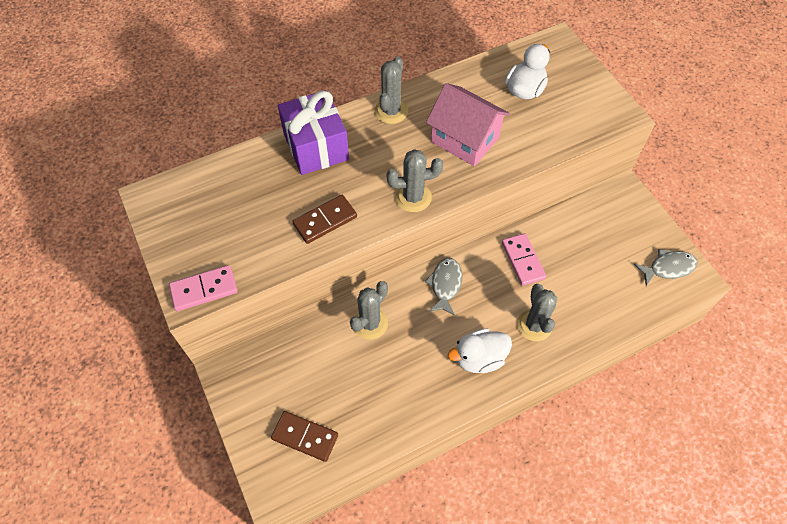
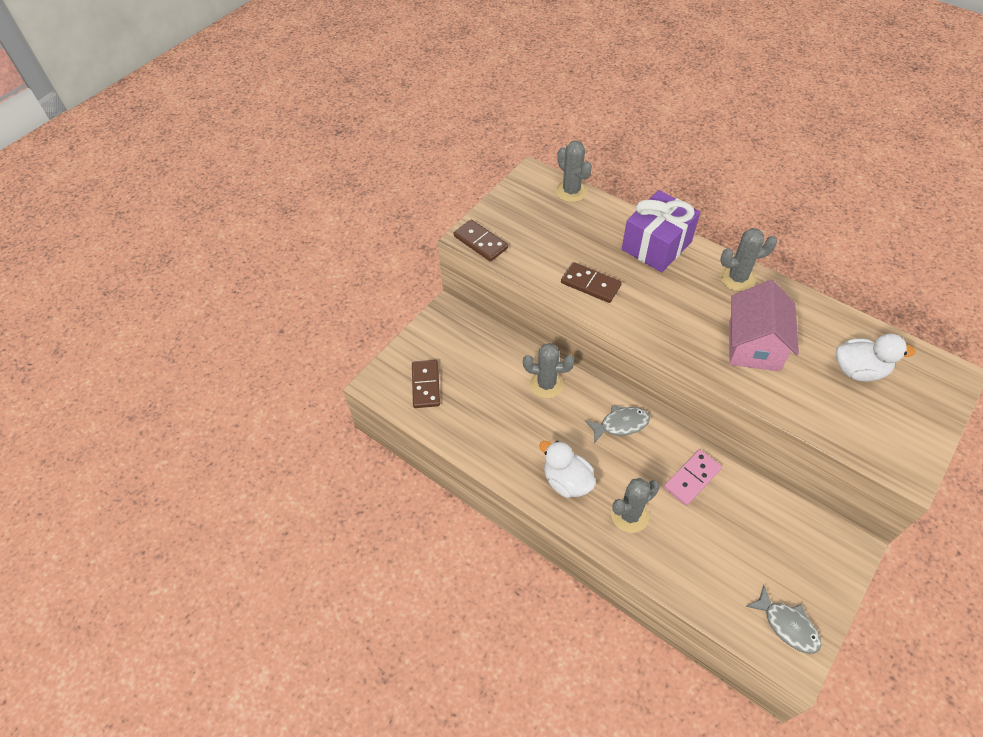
camera: 65 degrees right, 5 degrees down
pink domino [169,265,238,311] -> brown domino [454,220,508,262]
grey cactus [386,149,443,212] -> grey cactus moved to [556,141,592,202]

